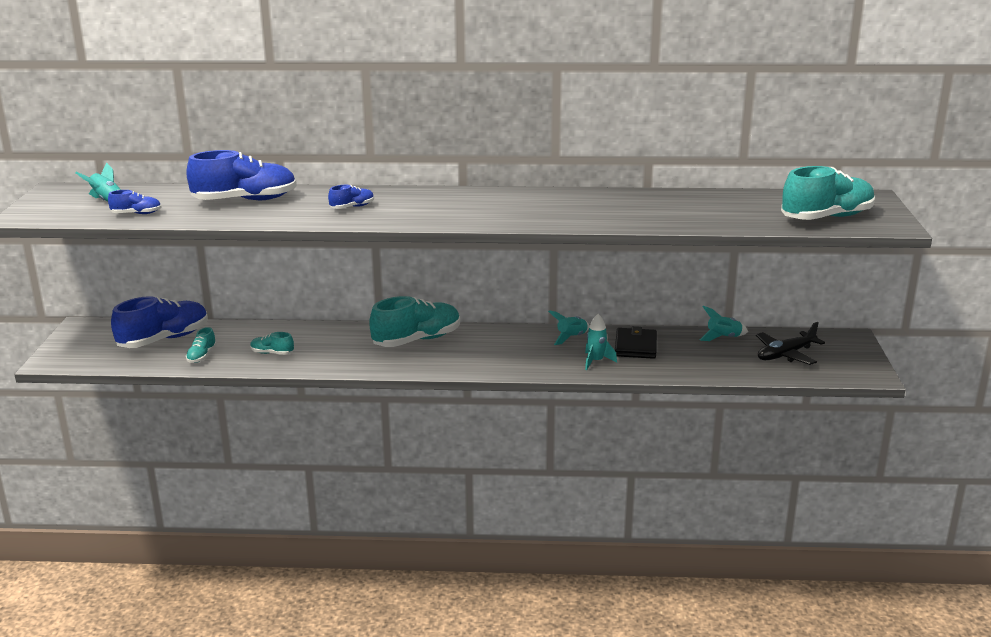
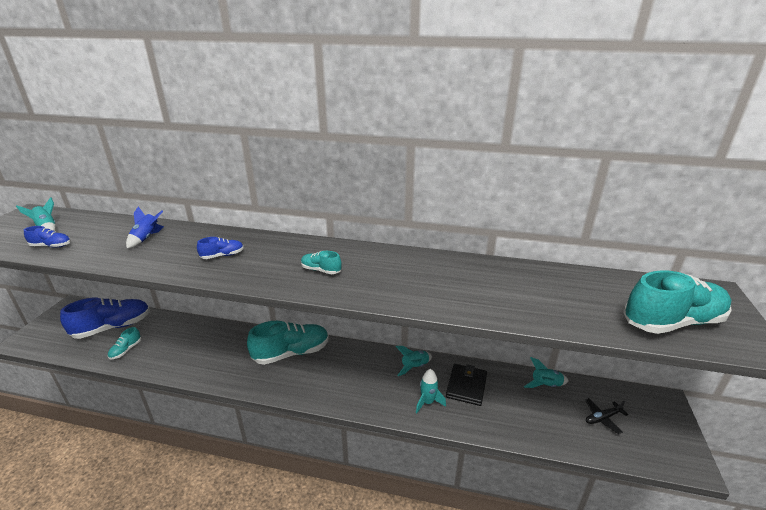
camera: 10 degrees right, 5 degrees up
blue shoe [186,150,297,200] -> blue rocket [126,207,164,249]
turquoise shoe [250,332,294,355] -> turquoise shoe moved to [301,251,342,274]
black plane [756,322,825,365] -> black plane [585,398,628,434], size x0.65

